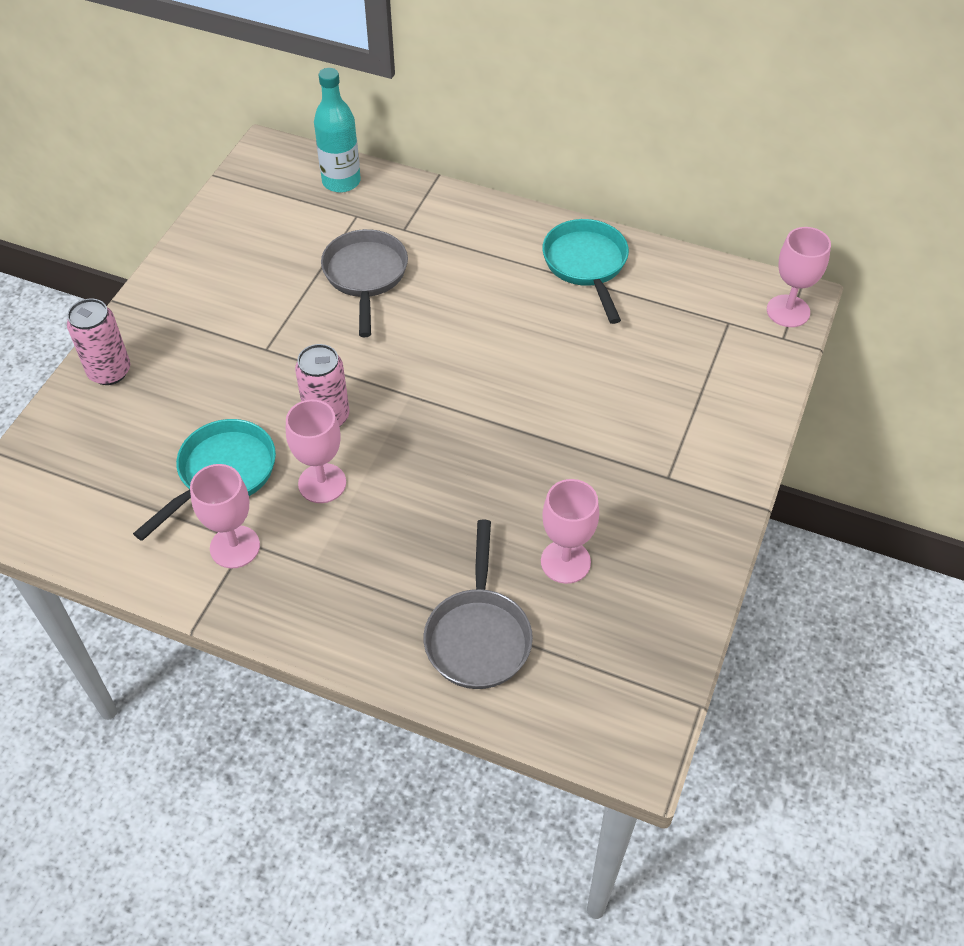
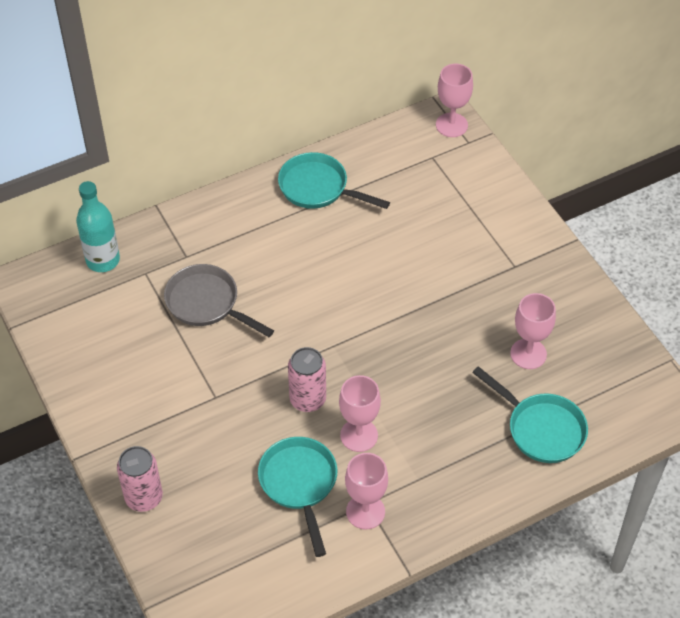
camera: 50 degrees left, 0 degrees up
grey pan [423,520,533,689] -> turquoise pan [472,366,588,463]

